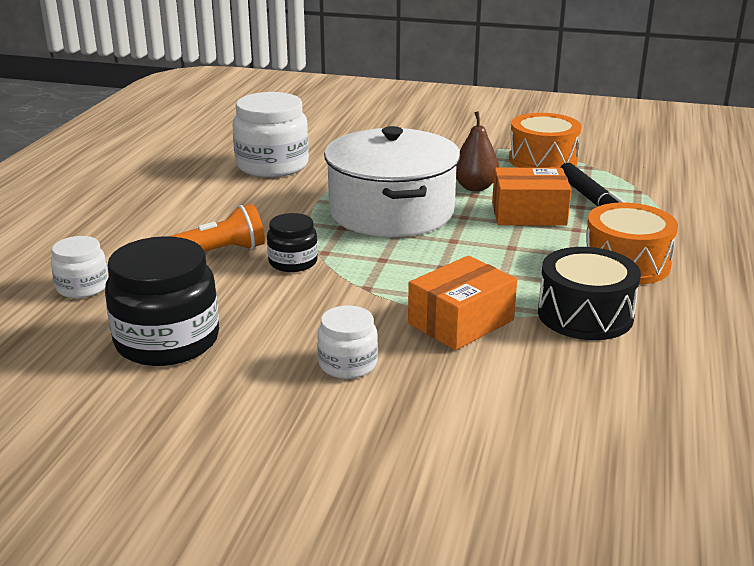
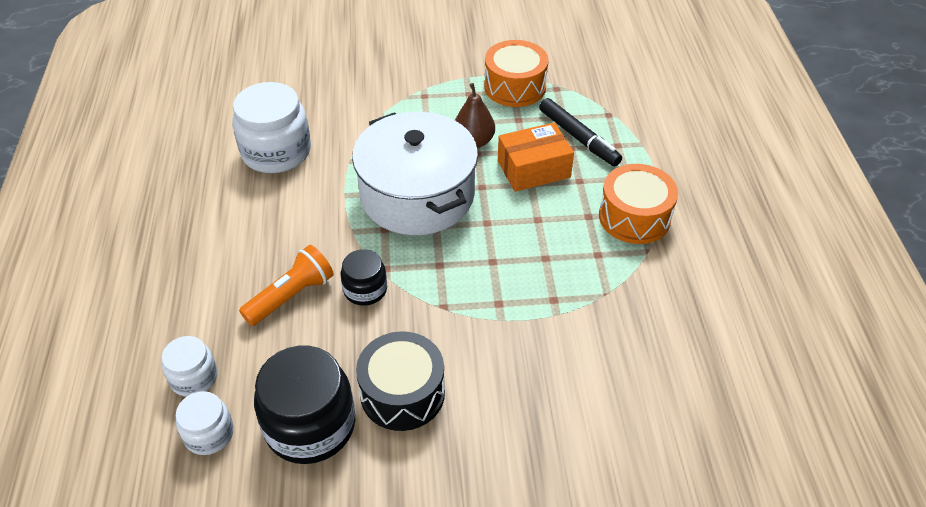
camera: 20 degrees left, 20 degrees up
white jar [317,306,378,379] -> white jar moved to [176,391,234,455]
orange box [408,256,517,350] -> none
black drum [538,247,641,340] -> black drum moved to [356,331,445,431]

